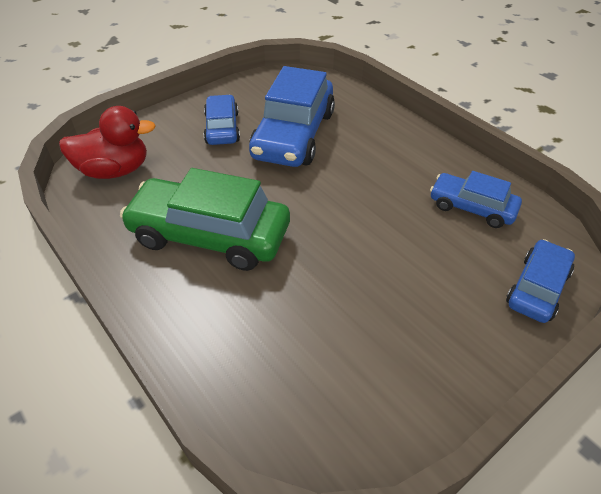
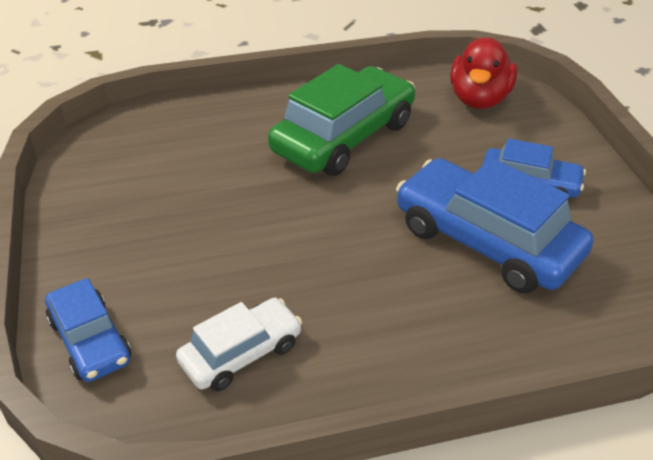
camera: 115 degrees right, 5 degrees down
blue car [430,171,522,228] -> white car [176,298,302,391]

